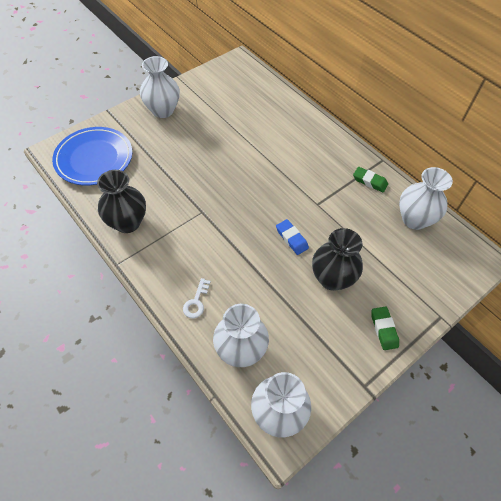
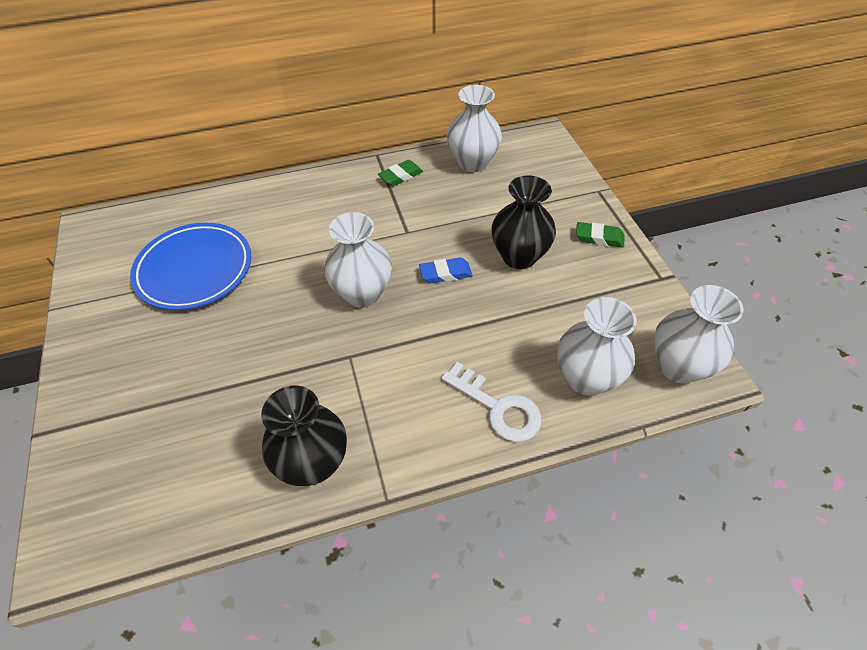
camera: 65 degrees left, 5 degrees down
blue plate [52,127,132,185] -> blue plate moved to [130,222,251,310]
white vase [140,56,180,118] -> white vase moved to [324,212,392,308]
white key [183,278,211,318] -> white key [441,362,541,442], size x1.66

